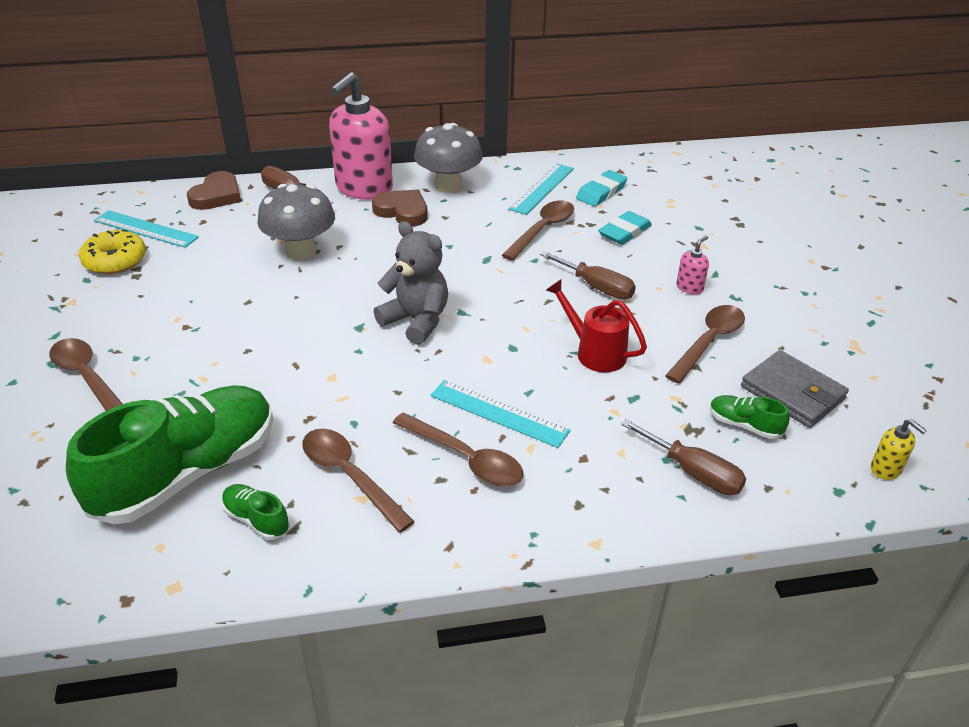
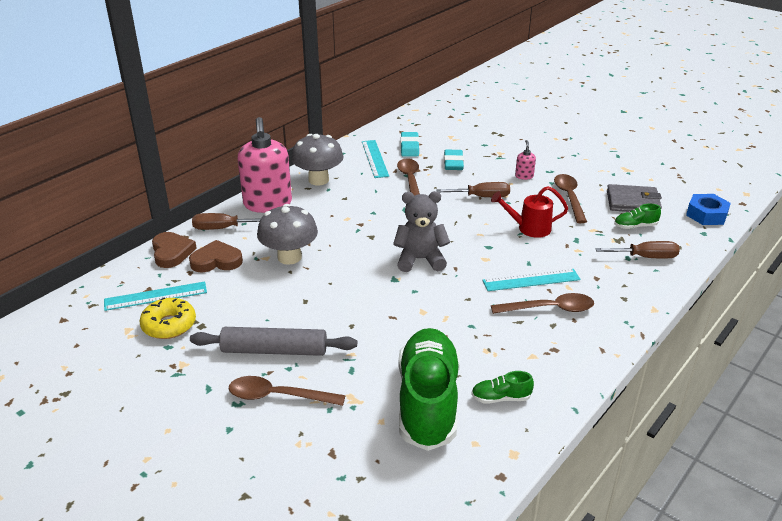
camera: 40 degrees left, 5 degrees down
brown spoon [302,429,415,533] -> none
brown heart [372,190,428,226] -> brown heart moved to [189,240,243,272]
yellow soap dispenser [871,419,927,480] -> blue nut [686,194,731,225]
none -> grey rolling pin [190,327,357,356]

